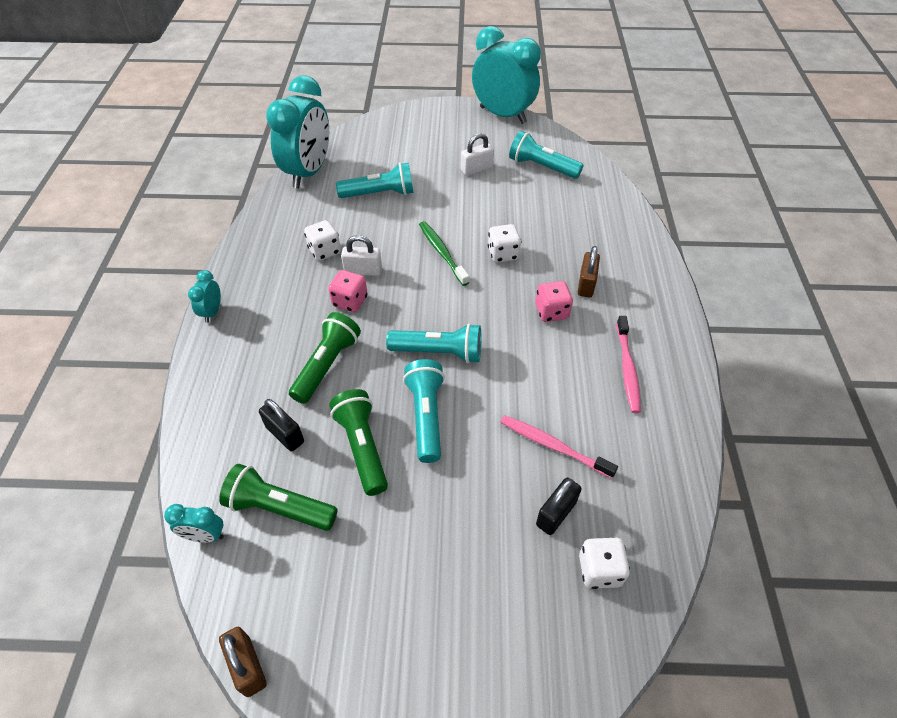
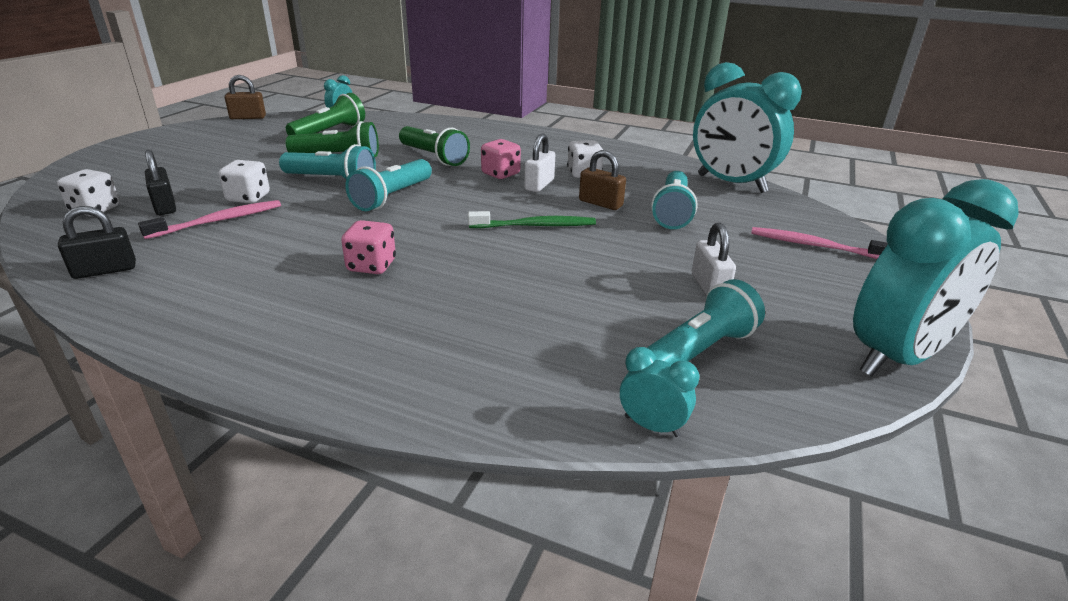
camera: 110 degrees right, 20 degrees down
turquoise clock [188,270,221,323] -> turquoise clock moved to [620,347,700,437]
black padlock [259,399,304,451] -> black padlock moved to [58,206,136,279]
white dice [488,224,521,263] -> white dice moved to [218,160,270,203]
brown padlock [578,246,600,298] -> brown padlock moved to [579,150,626,210]
pink toothbrush [616,316,641,413] -> pink toothbrush moved to [751,227,888,259]

